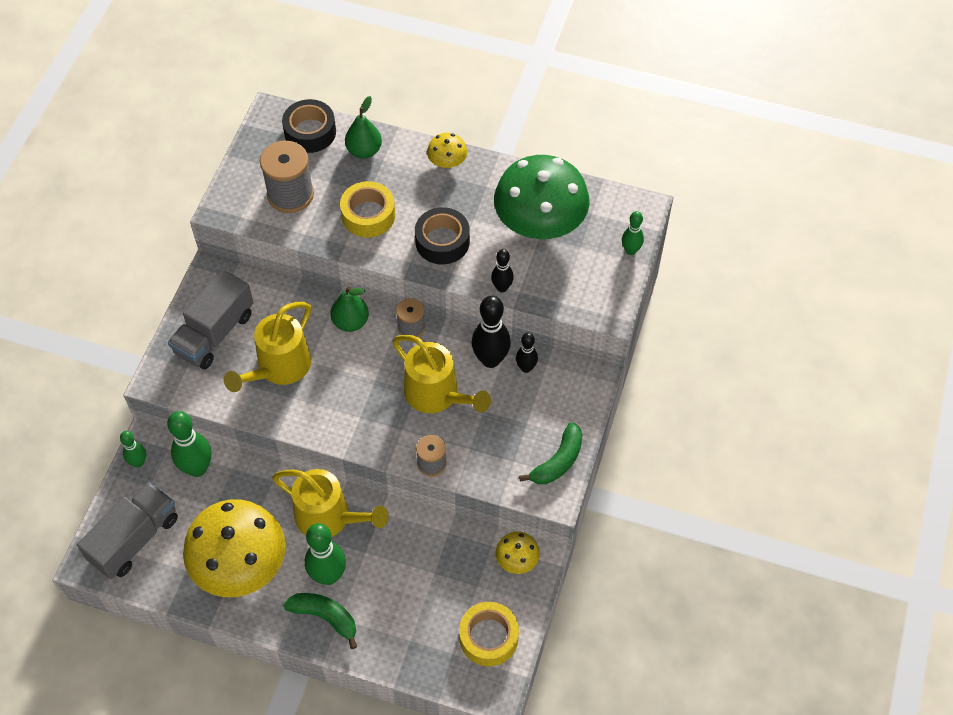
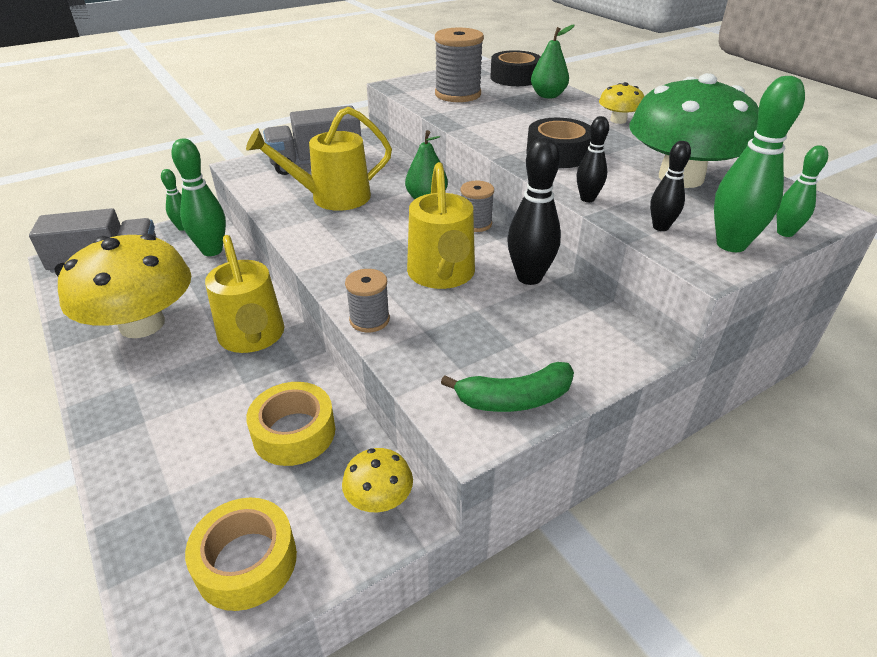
camera: 40 degrees right, 20 degrees down
green banana [283,593,357,649] -> none
green bowling pin [305,523,346,585] -> green bowling pin moved to [714,76,805,252]
yellow tape [340,181,395,238] -> yellow tape moved to [246,382,335,466]
black bowling pin [516,333,538,373] -> black bowling pin moved to [650,141,691,231]

